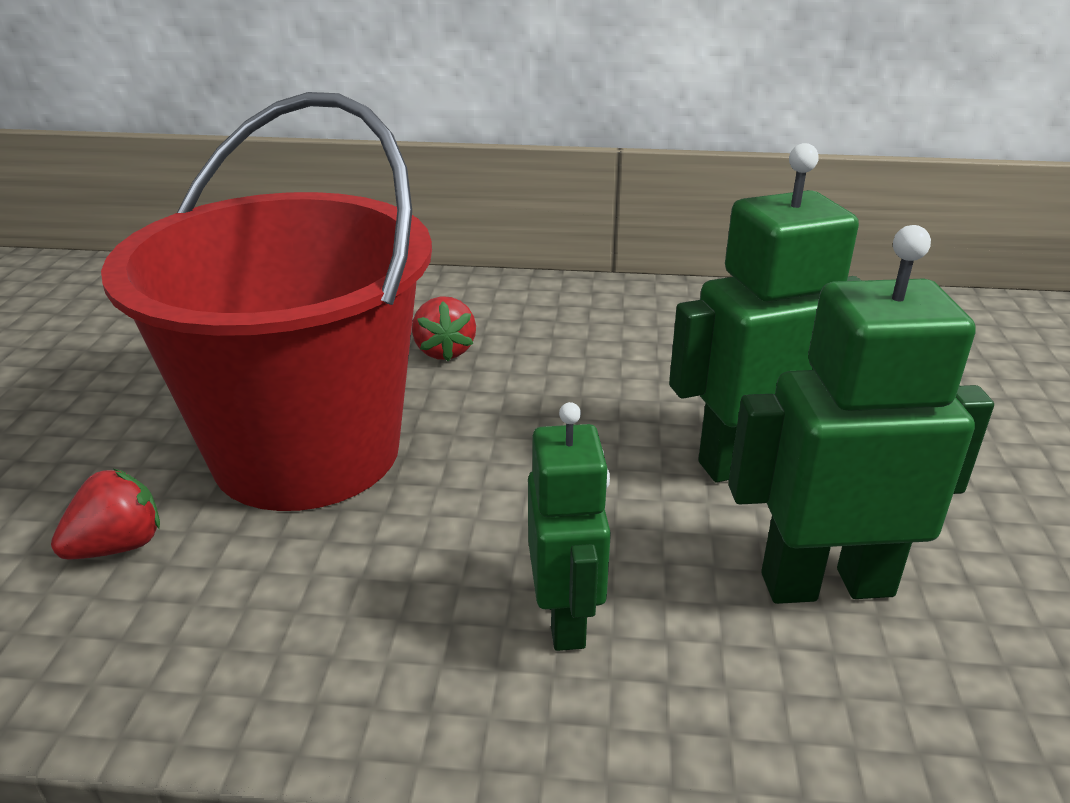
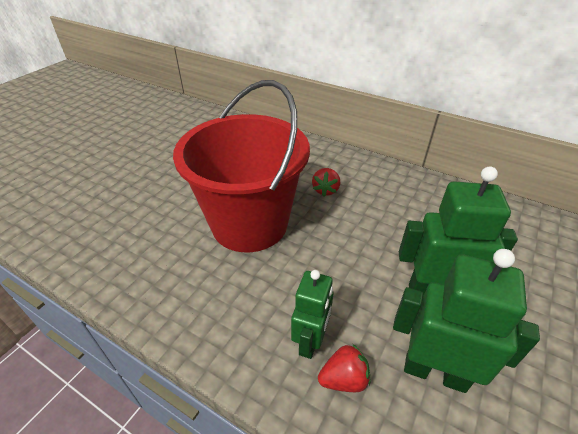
camera: 25 degrees right, 10 degrees up
red strawberry [51,469,160,560] -> red strawberry moved to [318,344,370,392]

